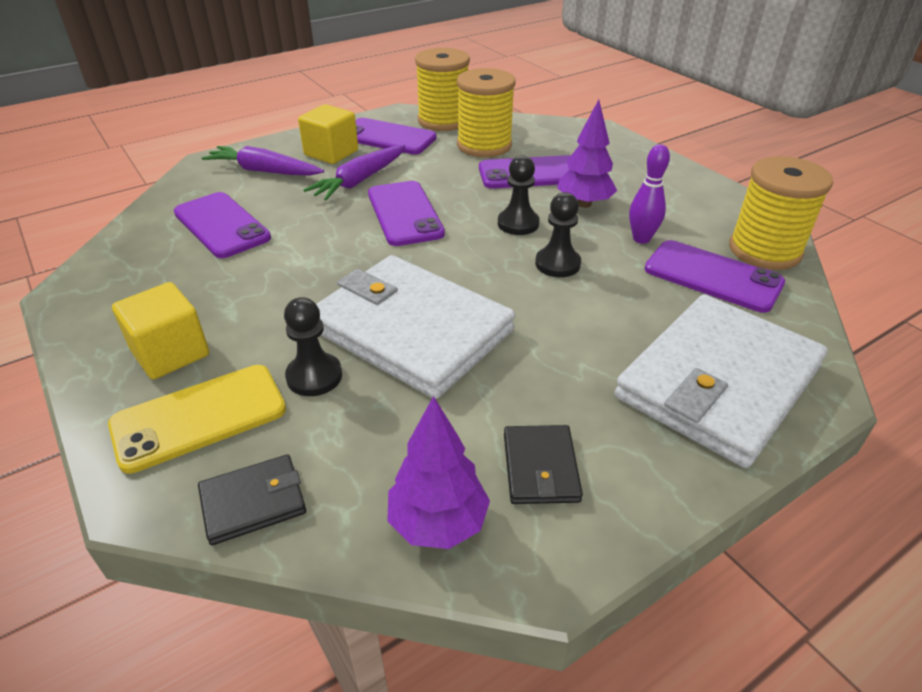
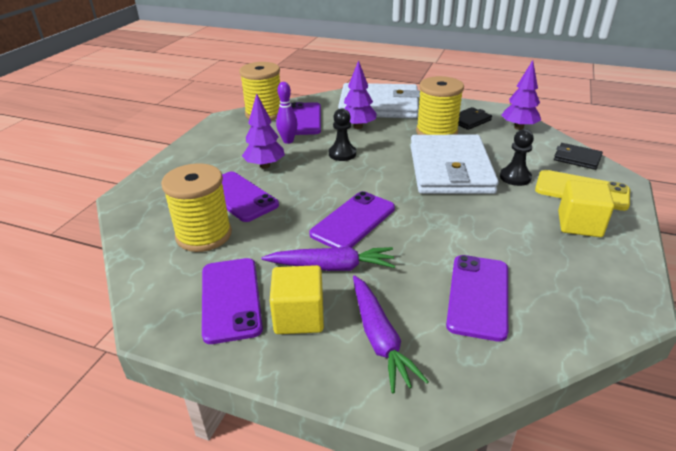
camera: 125 degrees left, 5 degrees down
yellow spool [415,48,470,131] -> yellow spool moved to [416,76,464,135]
black pawn [498,155,540,235] -> none
none -> purple tree [344,60,377,129]

